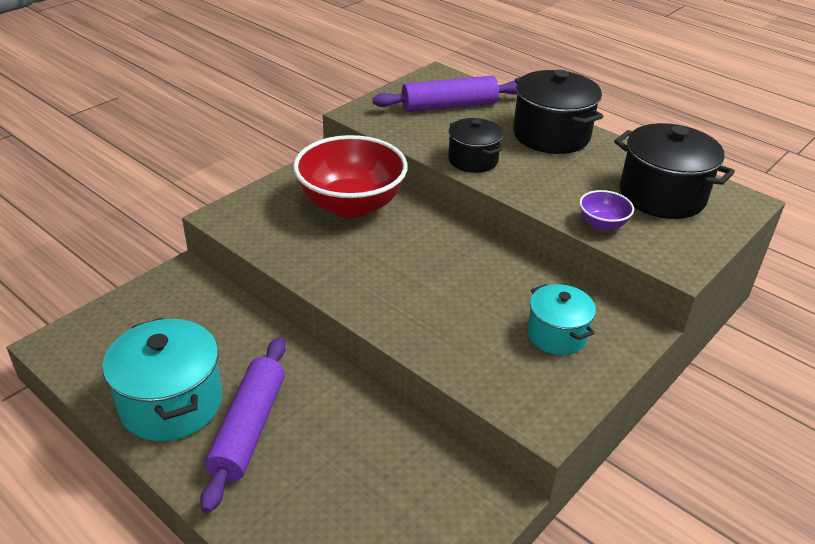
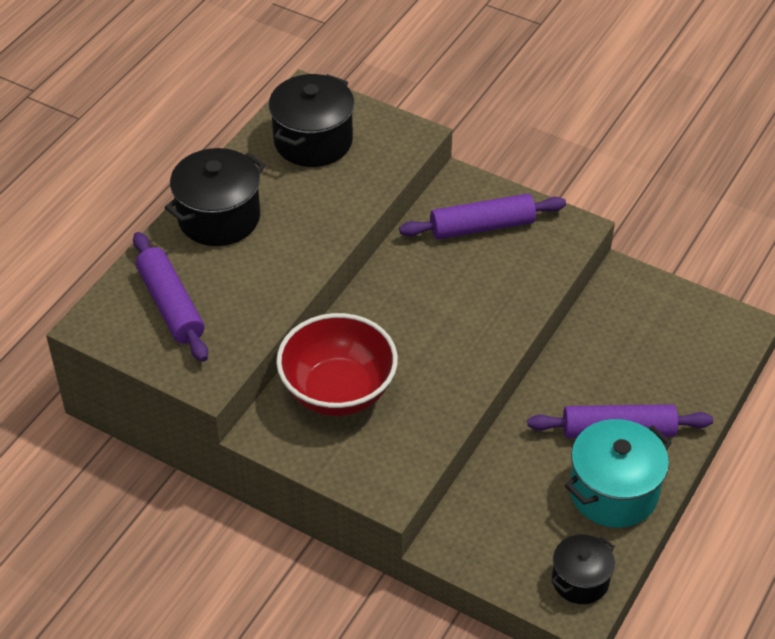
camera: 100 degrees left, 10 degrees up
black pot [448,118,503,173] -> black pot moved to [551,534,615,604]
turquoise pot [527,284,596,355] -> purple rolling pin [399,194,566,240]
purple bowl [579,190,634,231] -> none

